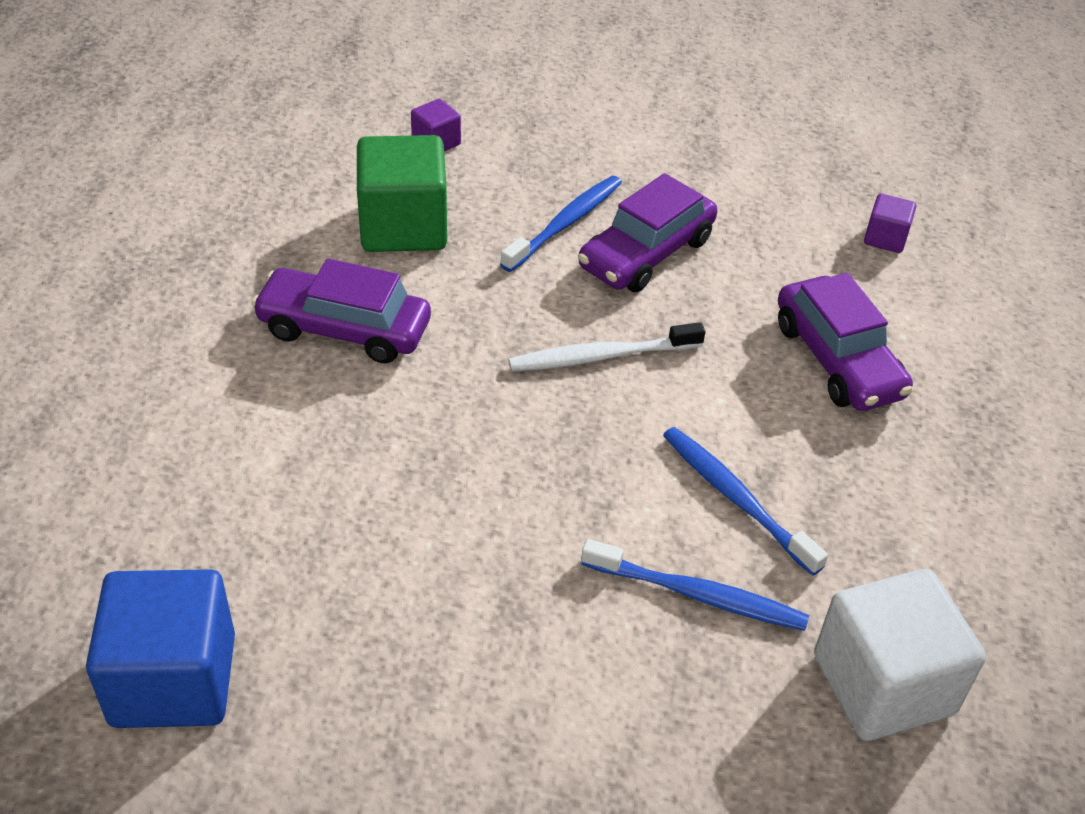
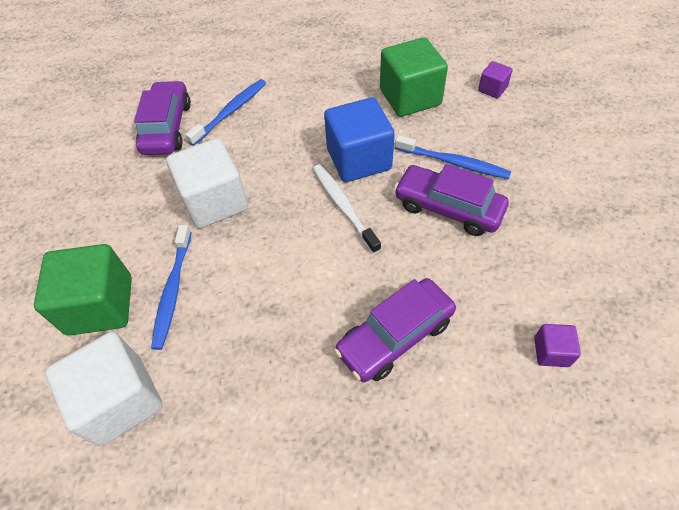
camera: 80 degrees right, 10 degrees up
blue cube [86,569,235,728] -> blue cube moved to [324,97,395,182]
purple car [251,259,431,364] -> purple car moved to [134,80,191,155]
blue toothbrush [663,427,828,576] -> blue toothbrush moved to [185,79,266,146]
none -> green cube [34,244,132,336]
none -> white cube [166,138,248,229]

